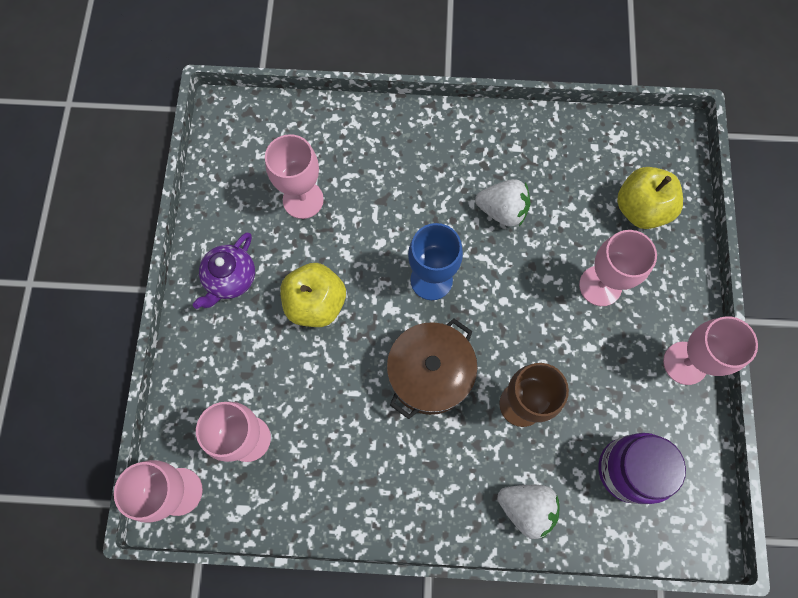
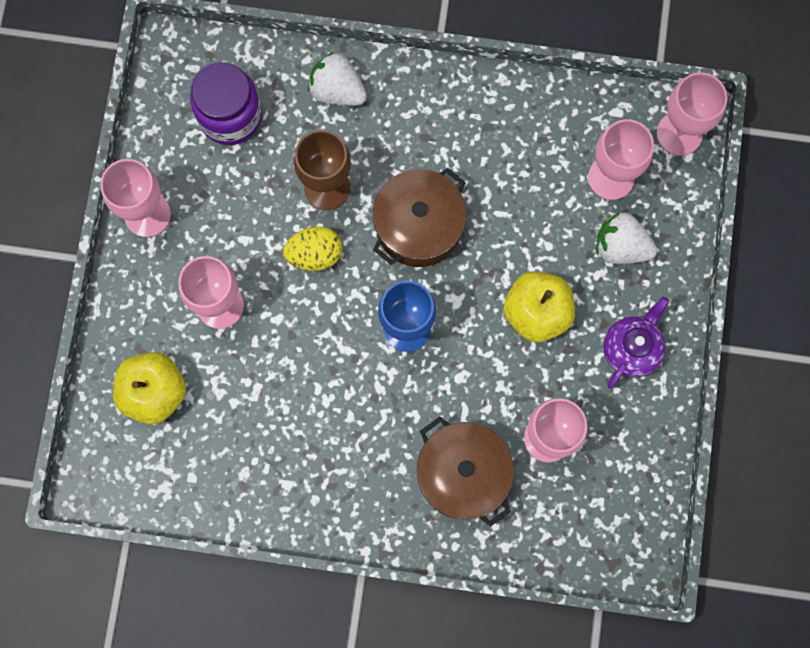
camera: 175 degrees left, 5 degrees up
white strawberry [475,179,530,227] -> white strawberry moved to [596,212,657,264]
none -> yellow egg [283,226,342,271]
none -> brown pot [417,417,514,526]

